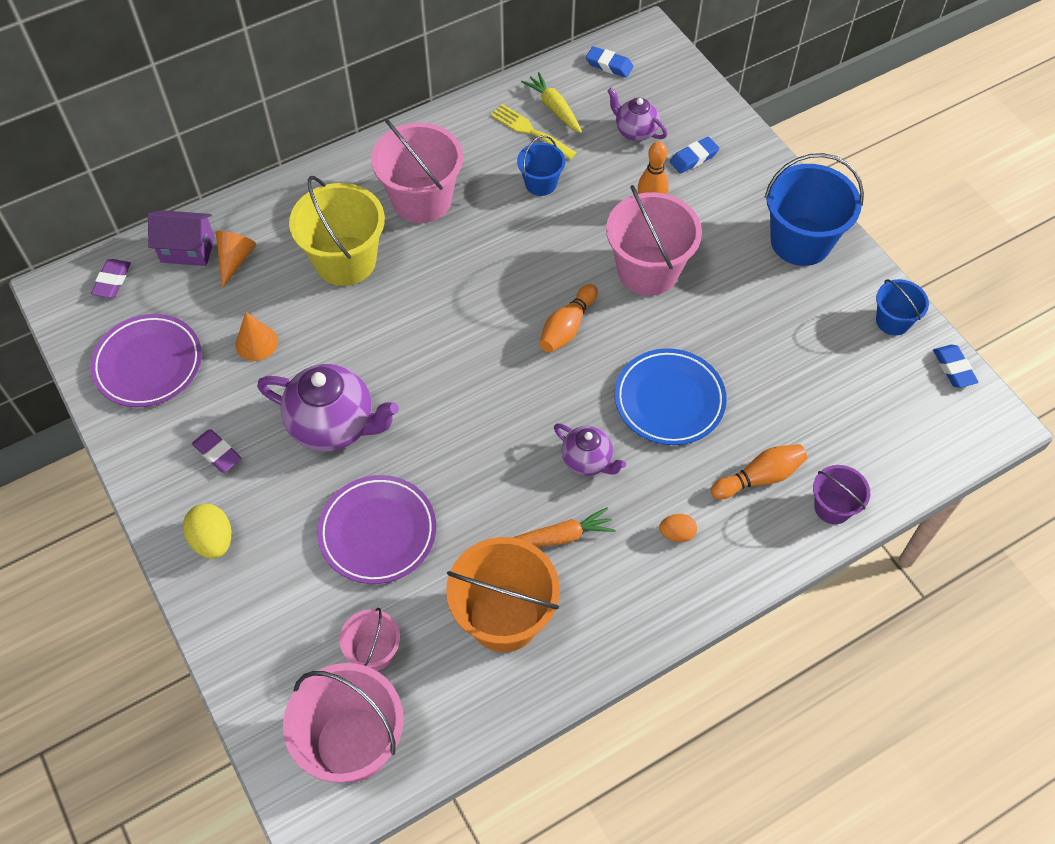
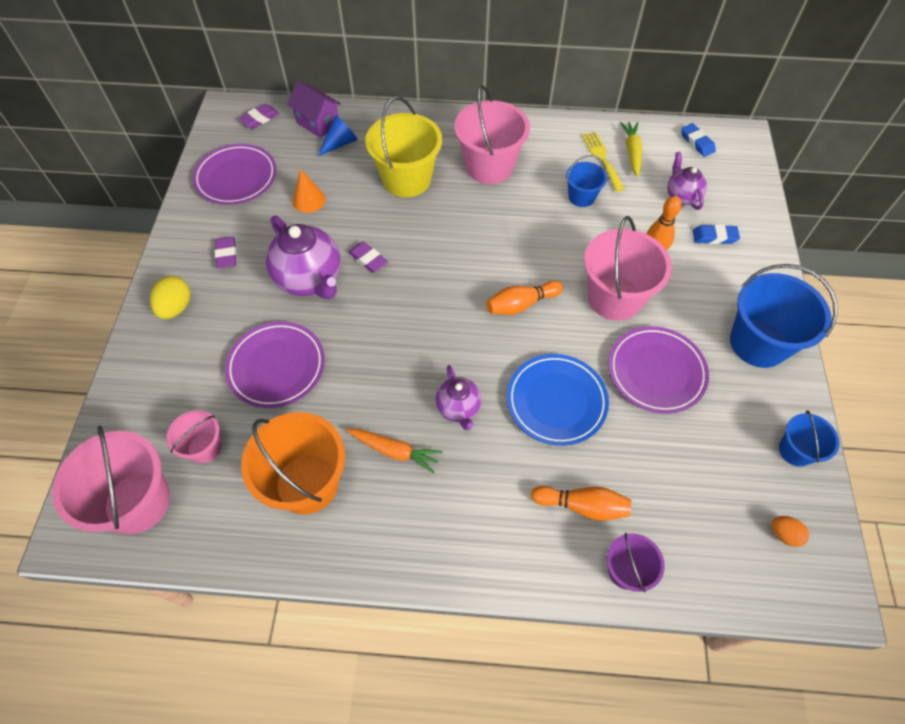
camera: 35 degrees right, 0 degrees up
orange cone [216,231,257,288] -> blue cone [318,115,358,156]
orange egg [659,514,697,542] -> orange egg moved to [772,516,809,547]
blue eraser [933,345,978,388] -> none
none -> purple eraser [348,242,388,273]
none -> purple plate [608,326,709,414]

